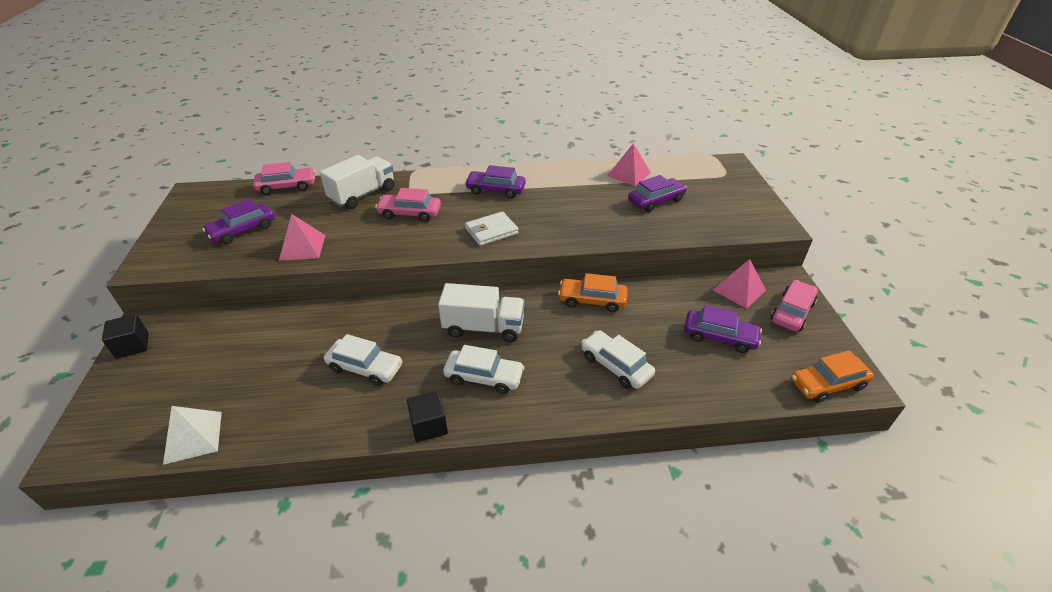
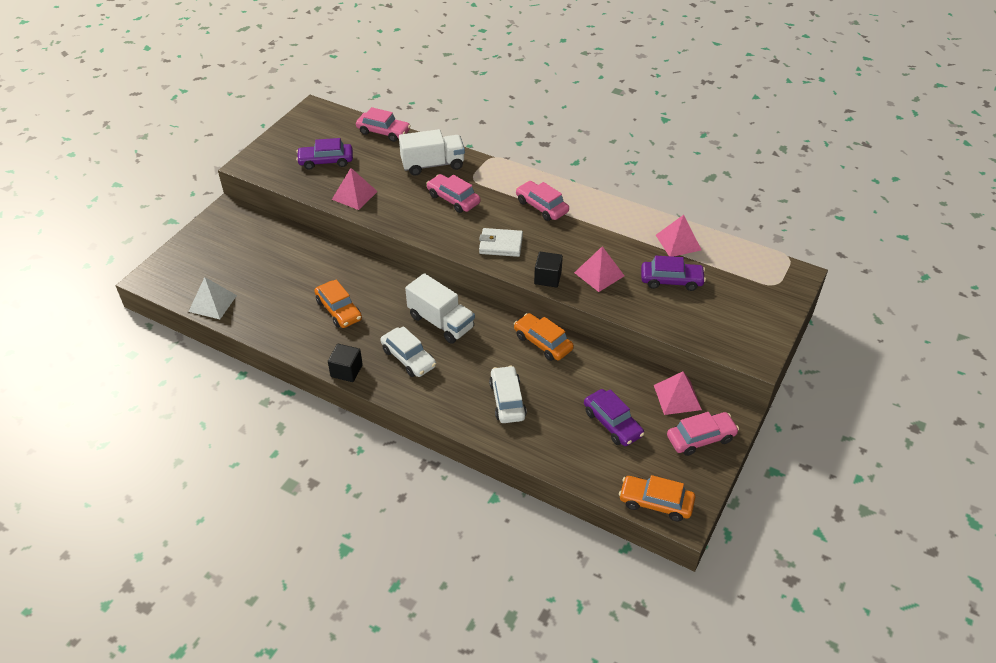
camera: 35 degrees right, 5 degrees up
black cube [102,314,149,359] -> black cube moved to [534,252,563,287]
white car [324,334,402,386] -> orange car [314,279,362,328]
purple car [465,165,526,198] -> pink car [516,181,569,221]
none -> pink pyramid [574,246,624,292]

